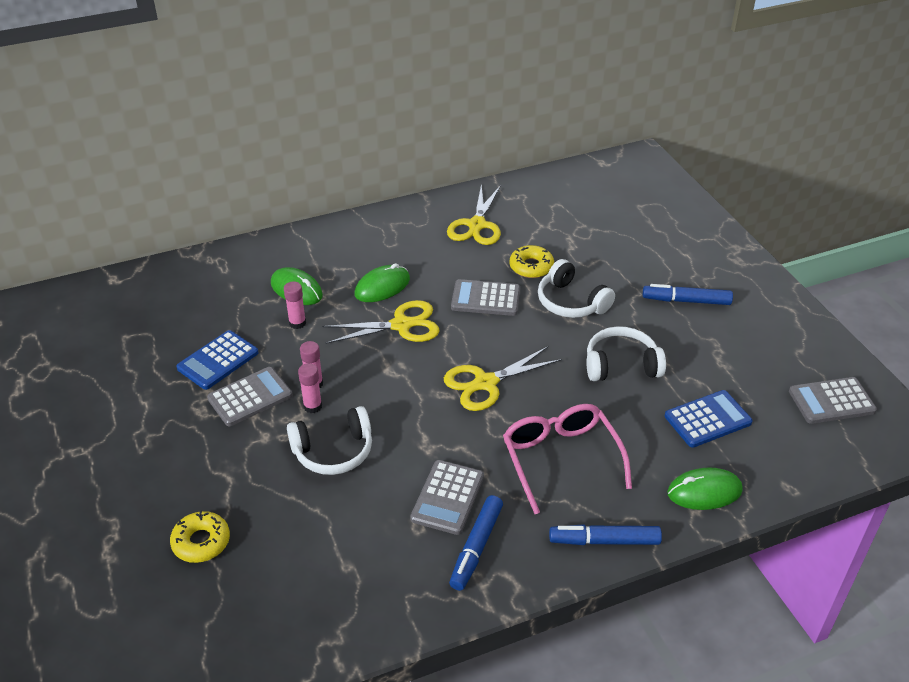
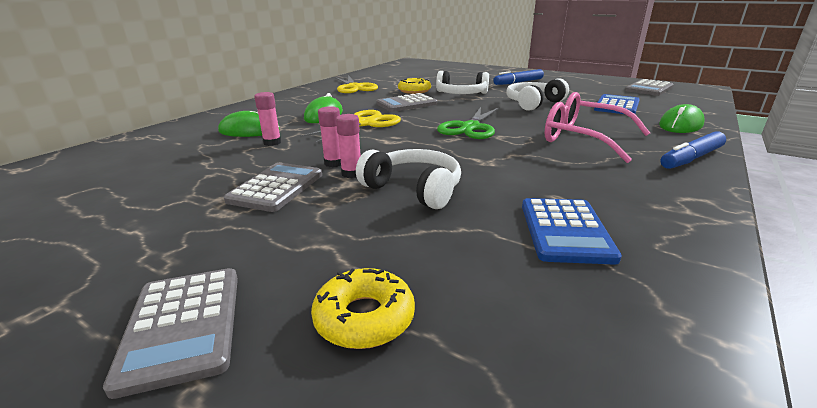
camera: 35 degrees left, 15 degrees down
blue calculator [176,330,259,390] -> blue calculator moved to [522,198,622,265]
white headphones [287,406,372,475] -> white headphones turned 90 degrees counterclockwise [356,149,461,209]
grey calculator [410,460,484,535] -> grey calculator moved to [103,268,238,399]
yellow scissors [444,346,562,411] -> green scissors [437,107,500,139]
blue marker [449,495,503,591] -> none

